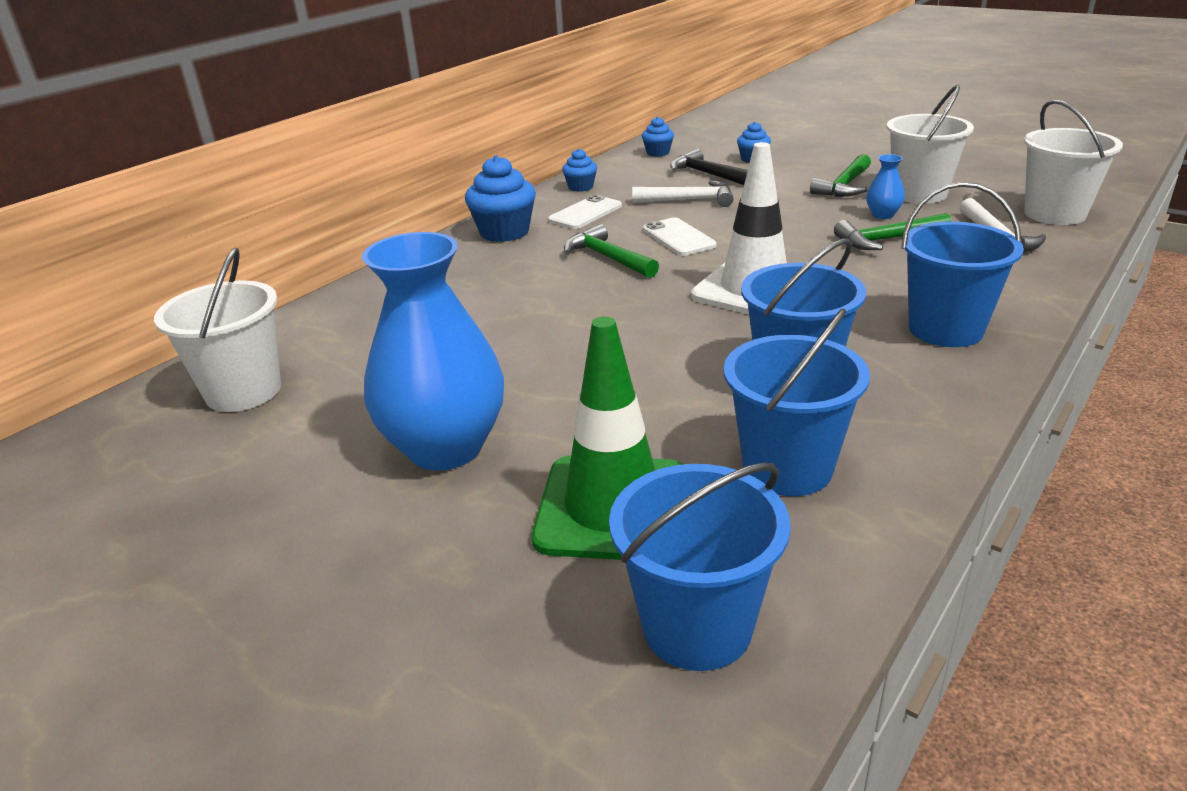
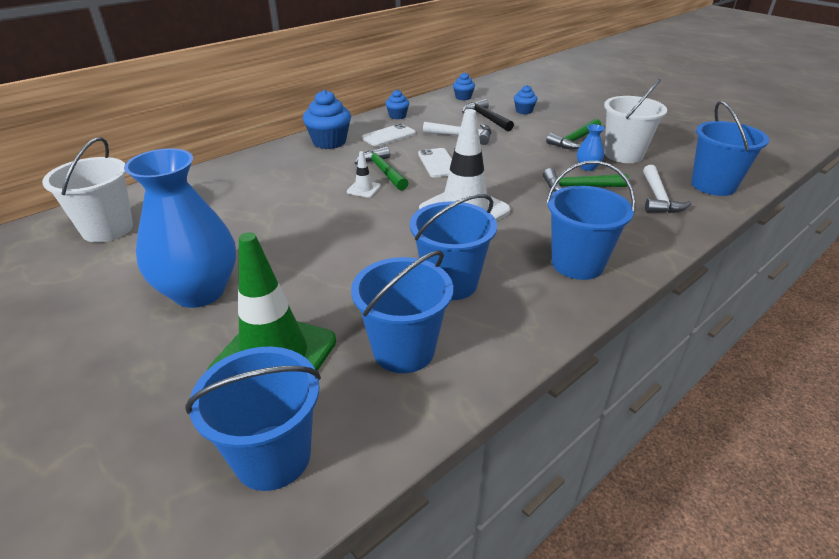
camera: 10 degrees right, 5 degrees up
white bucket [1024,99,1123,225] -> blue bucket [691,101,769,196]
none -> white traffic cone [347,151,381,198]

